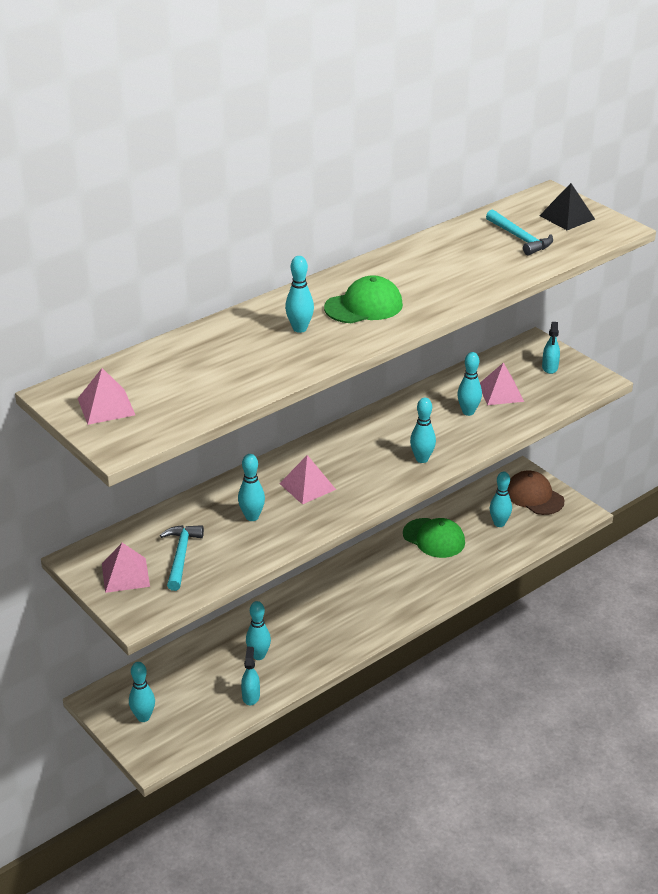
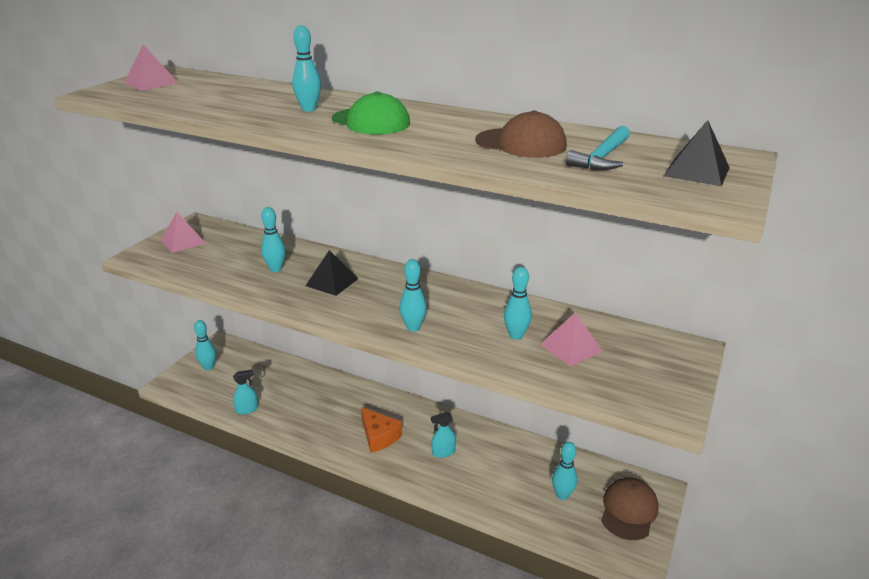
camera: 65 degrees right, 5 degrees down
turquoise hammer [160,525,204,591] -> none
turquoise bowling pin [246,601,271,660] -> none
pink pyramid [279,455,336,504] -> black pyramid [305,250,359,296]
green cap [403,518,465,558] -> none
turquoise spray bottle [542,322,560,374] -> turquoise spray bottle moved to [431,412,456,458]
none -> orange cheese [361,407,402,453]
none -> brown cap [475,110,567,158]

